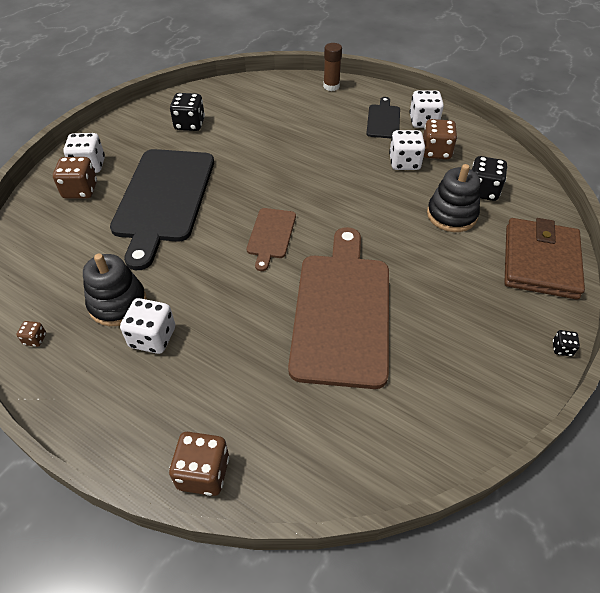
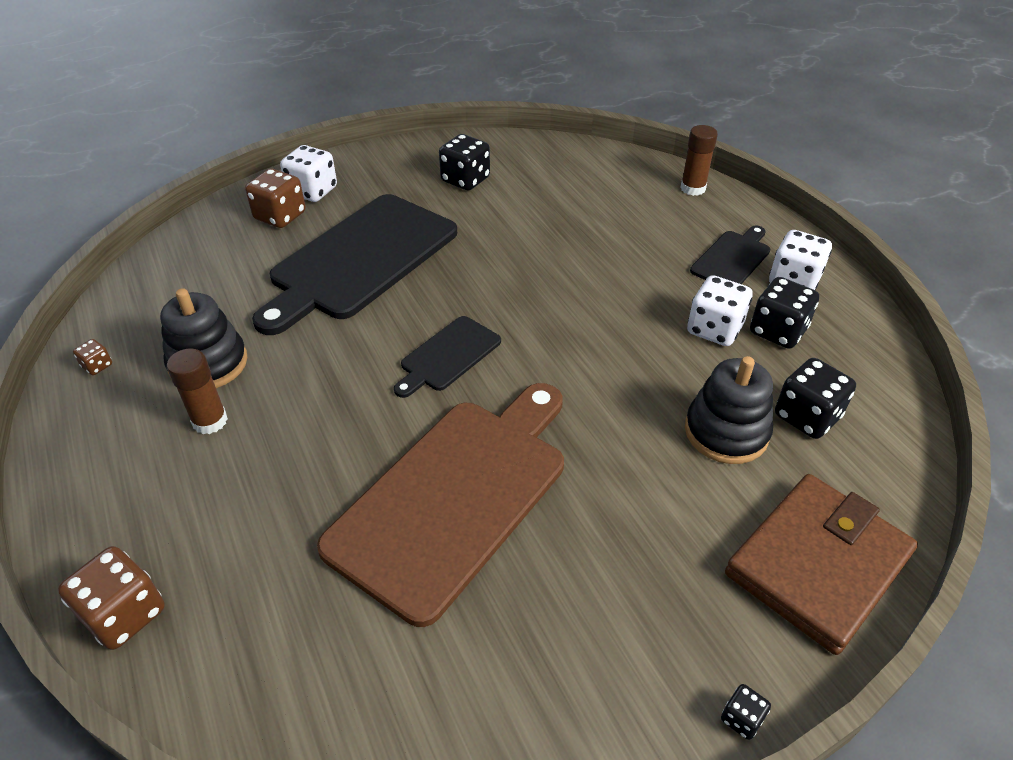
camera: 30 degrees right, 5 degrees down
white dice [120,298,175,354] -> brown glue stick [167,348,228,434]
brown cutting board [247,208,296,271] -> black cutting board [394,316,501,398]
brown dice [423,119,457,159] -> black dice [750,277,819,349]

